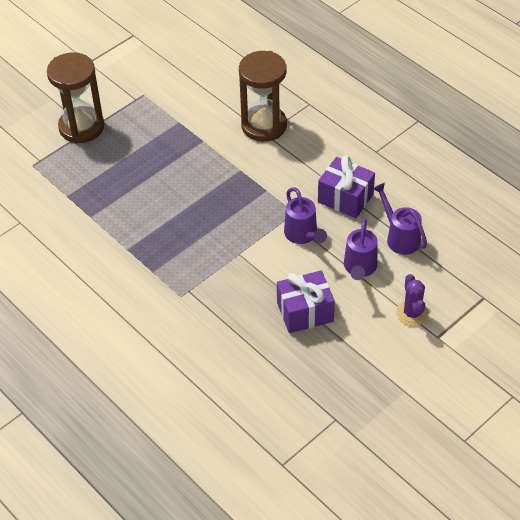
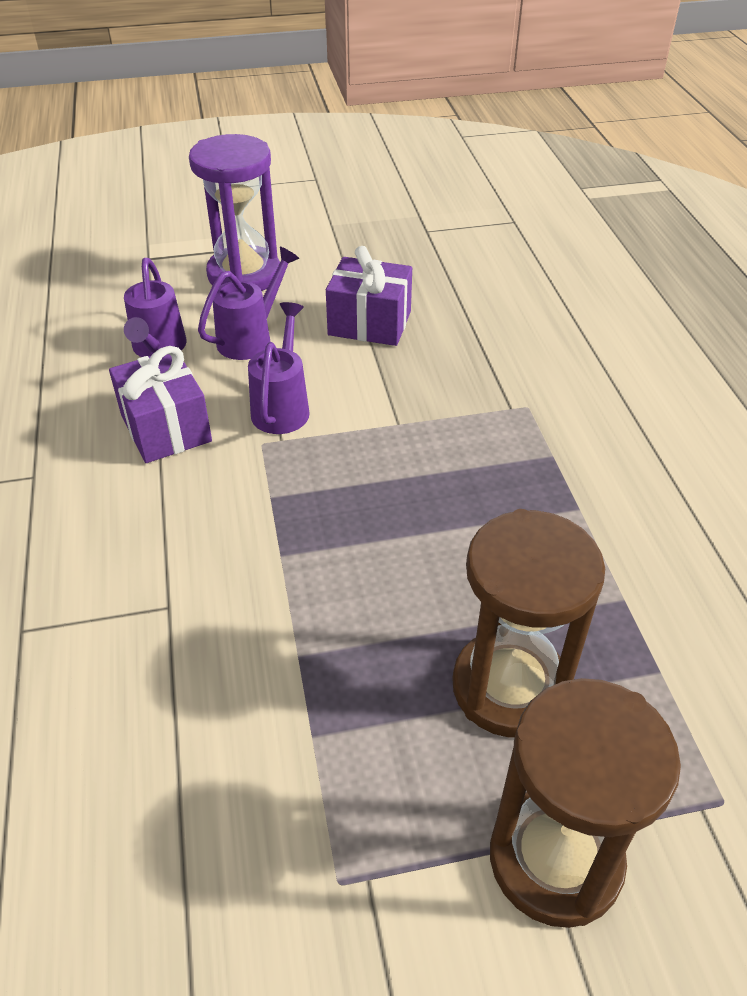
camera: 150 degrees left, 5 degrees down
brown hourglass [239,51,287,142] -> brown hourglass moved to [452,509,605,738]
purple cactus [396,274,429,326] -> purple hourglass [189,134,280,291]

